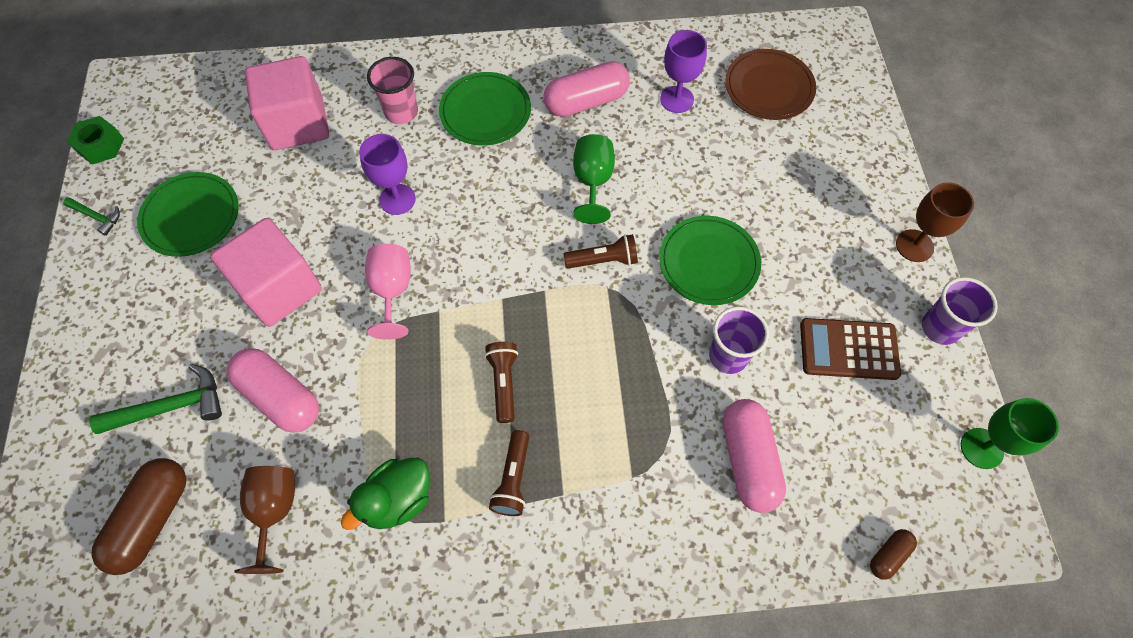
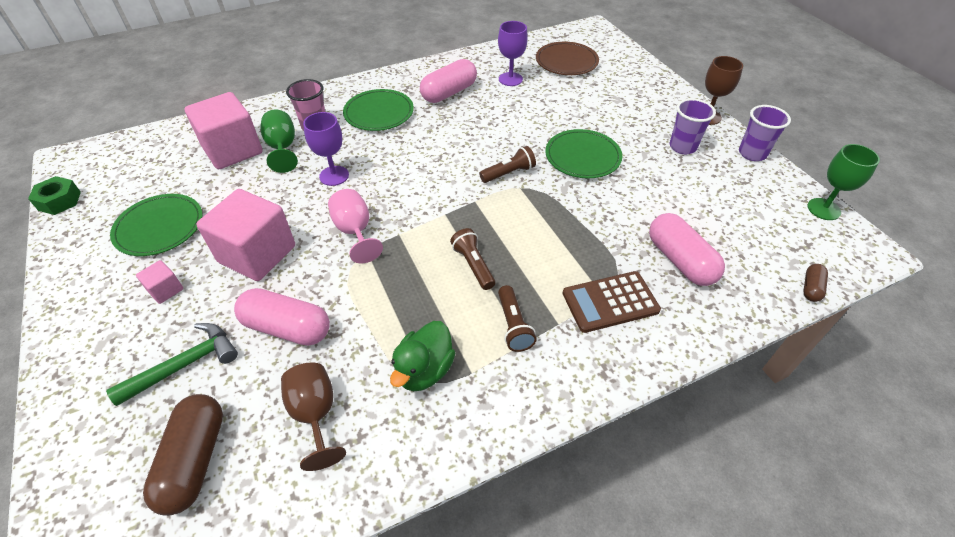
camera: 20 degrees left, 15 degrees down
green hammer [63,197,120,236] -> none
green goblet [573,134,615,224] -> green goblet moved to [260,110,298,173]
purple cup [709,306,769,374] -> purple cup moved to [670,98,716,154]
brown calculator [800,318,901,380] -> brown calculator moved to [562,271,661,333]
none -> pink cube [136,260,183,304]

